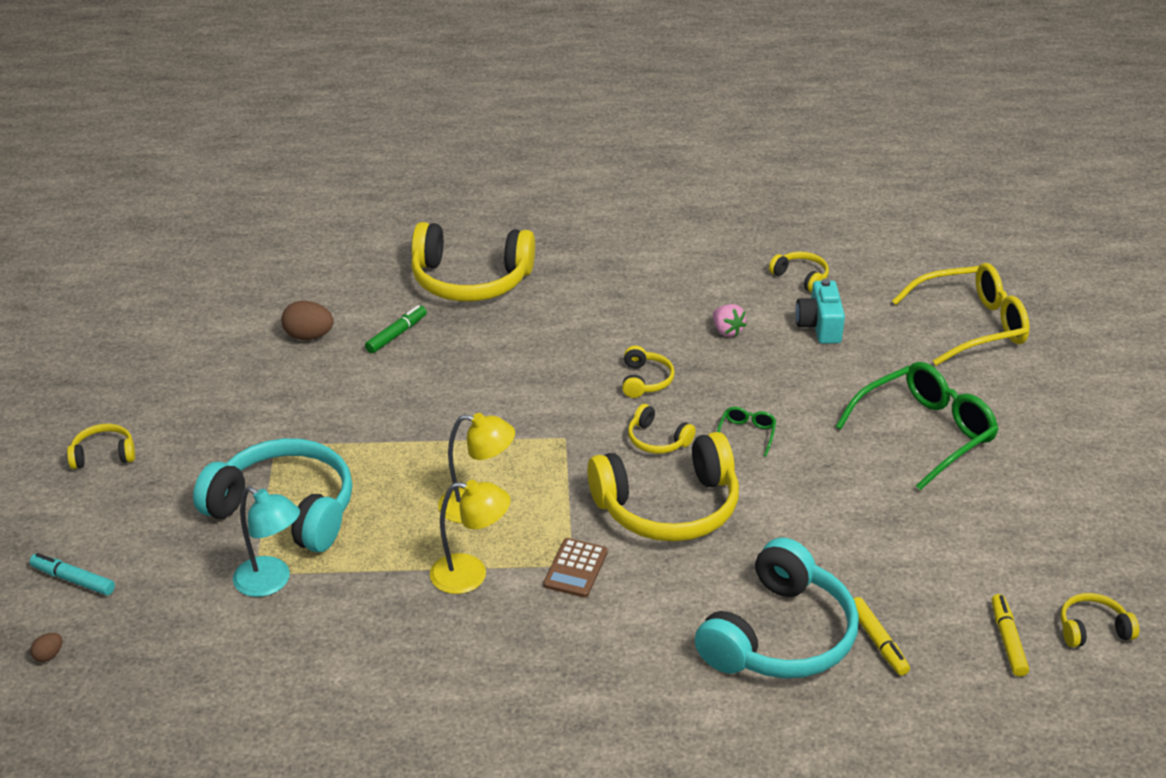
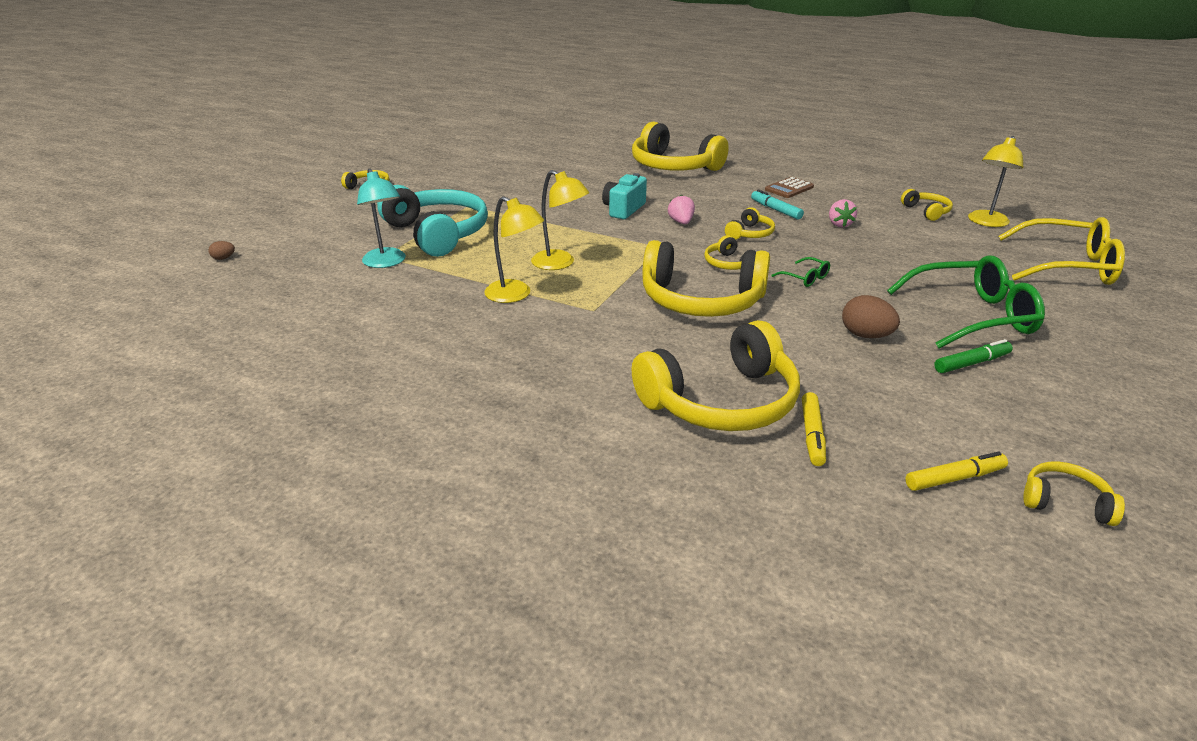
camera: 30 degrees right, 5 degrees down
turquoise marker [30,553,115,596] -> turquoise marker moved to [751,189,804,220]
brown egg [281,301,334,340] -> brown egg moved to [842,295,900,338]
green marker [365,305,427,353] -> green marker moved to [934,339,1013,373]
brown calculator [543,538,608,598] -> brown calculator moved to [765,177,814,198]
turquoise headphones [695,537,859,678] -> yellow headphones [632,320,800,431]
green glasses [717,407,776,457] -> green glasses turned 90 degrees clockwise [772,257,830,287]
turquoise camera [795,279,845,344] -> turquoise camera moved to [602,173,647,219]
yellow marker [991,594,1029,677] -> yellow marker turned 45 degrees clockwise [905,452,1008,491]
none -> pink strawberry [668,195,695,224]
none -> yellow lamp [968,136,1023,227]

